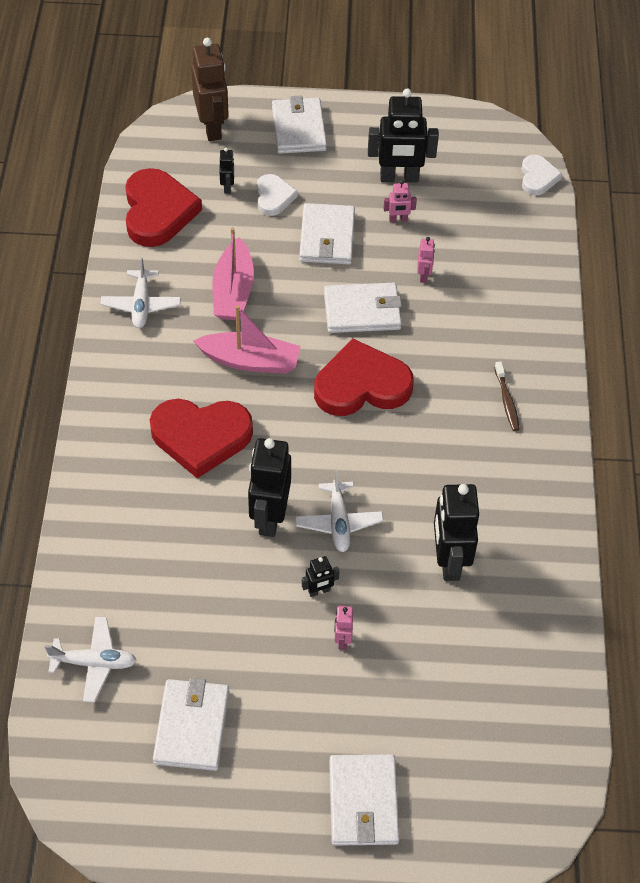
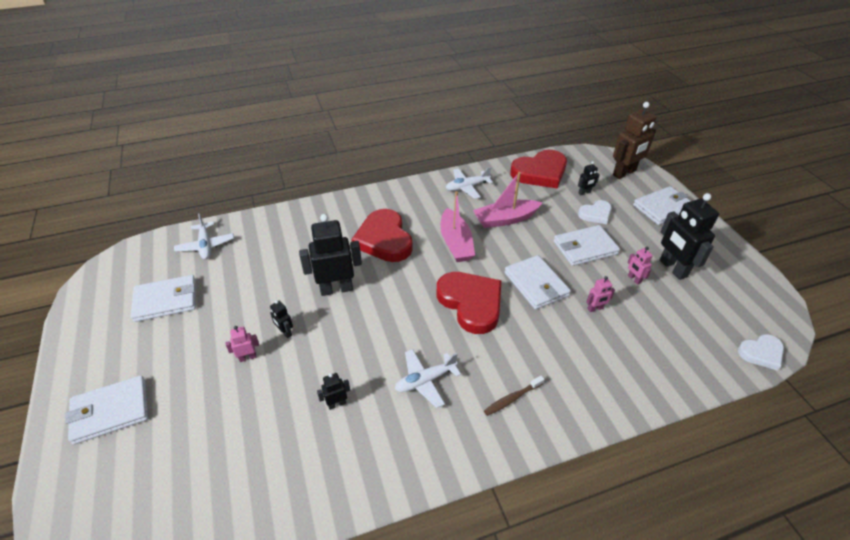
camera: 70 degrees right, 10 degrees down
white plane [296,470,384,552] -> white plane moved to [395,349,461,408]
black robot [434,484,479,581] -> black robot [317,373,350,410], size x0.46

